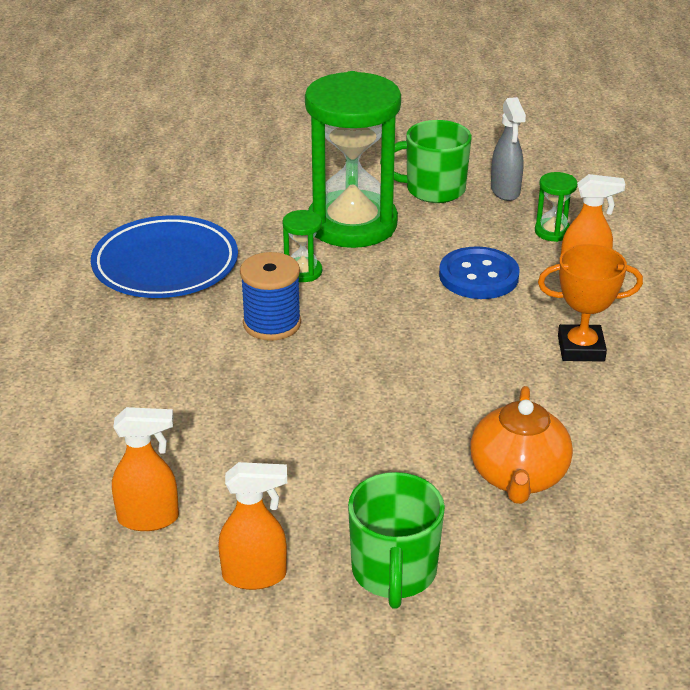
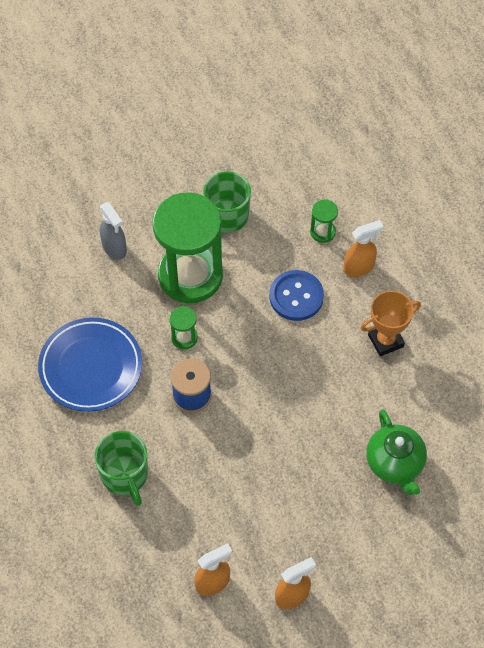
camera: 25 degrees left, 25 degrees up
green mug [348,472,445,609] -> green mug moved to [95,431,148,506]
orange teapot [470,386,573,504] -> green teapot [366,409,427,495]
grey spray bottle [491,97,526,201] -> grey spray bottle moved to [100,202,127,260]

